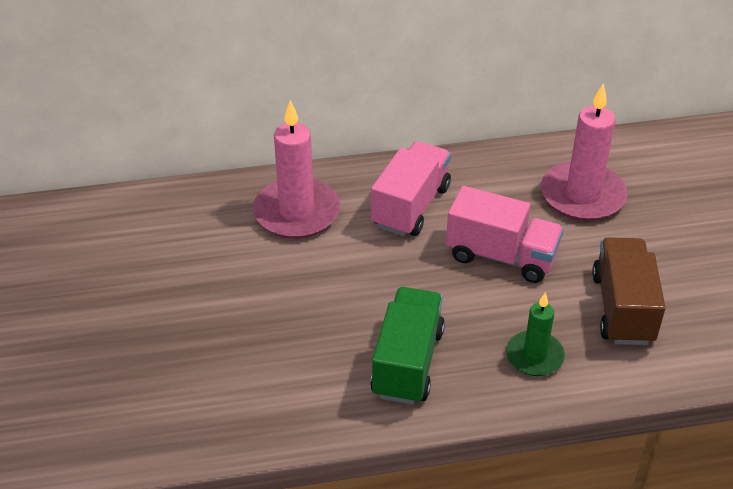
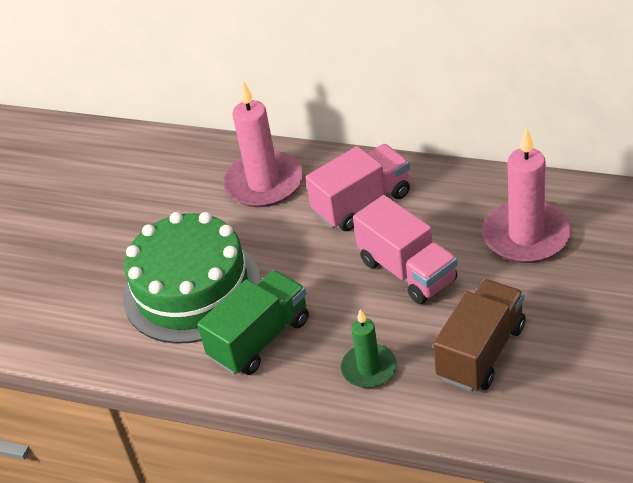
camera: 35 degrees right, 0 degrees up
none -> green cake [123,212,261,344]

